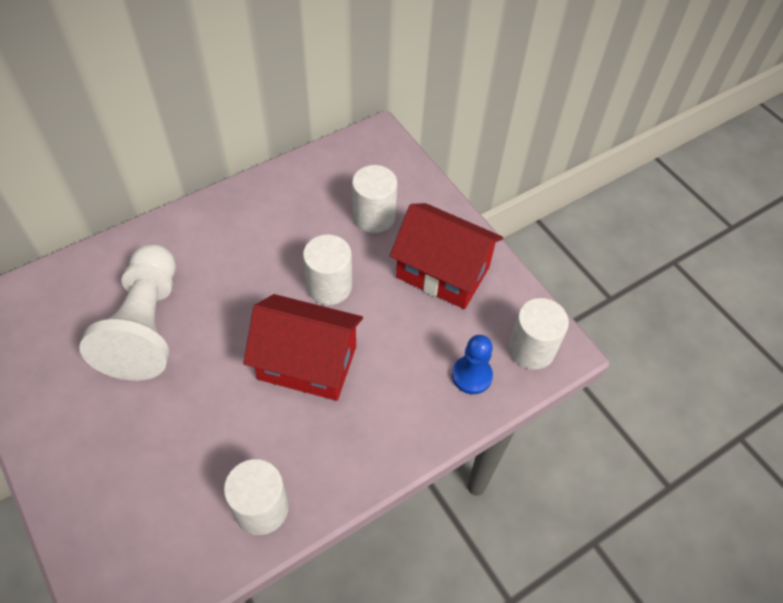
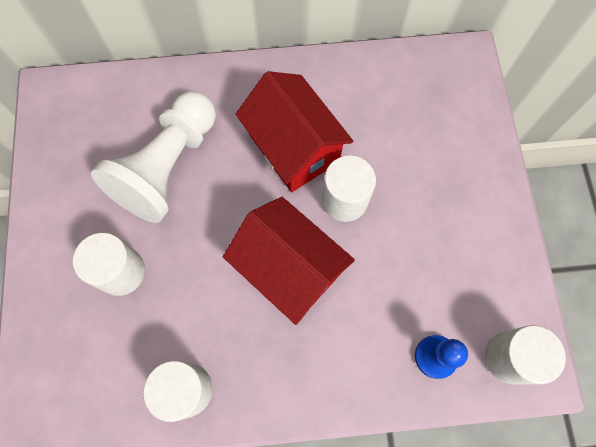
camera: 30 degrees right, 15 degrees up
white cylinder [352,165,397,233] -> white cylinder moved to [73,233,145,296]
red house [390,203,503,309] -> red house moved to [235,71,353,192]

